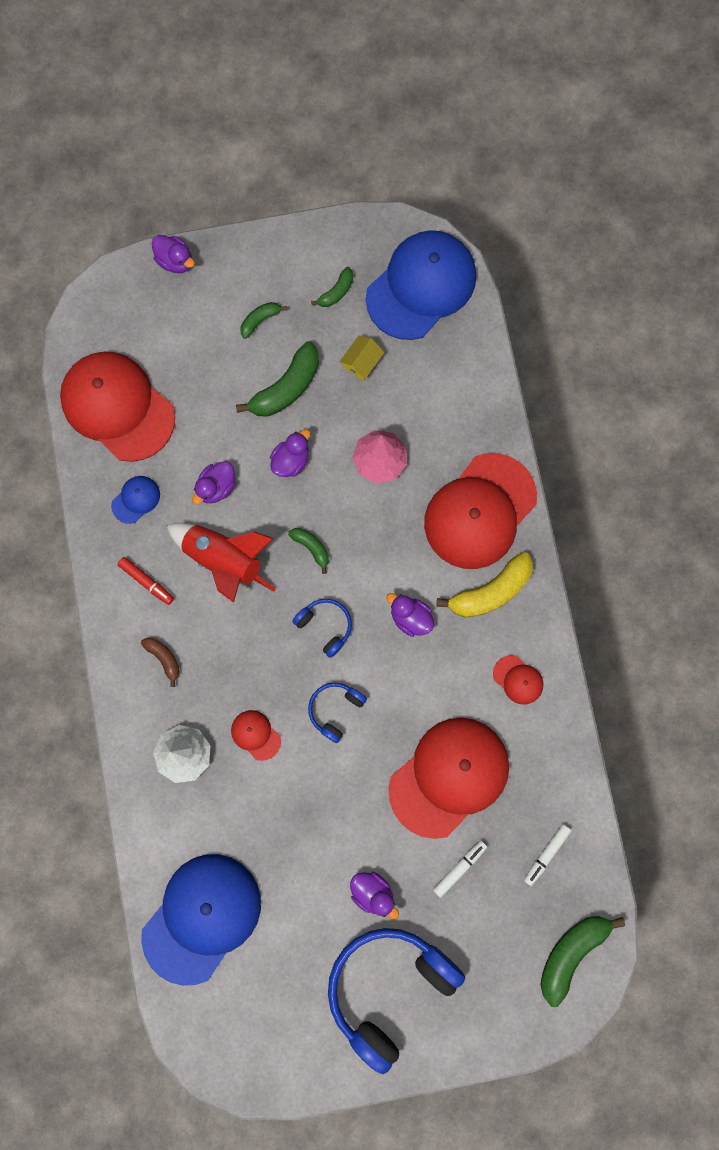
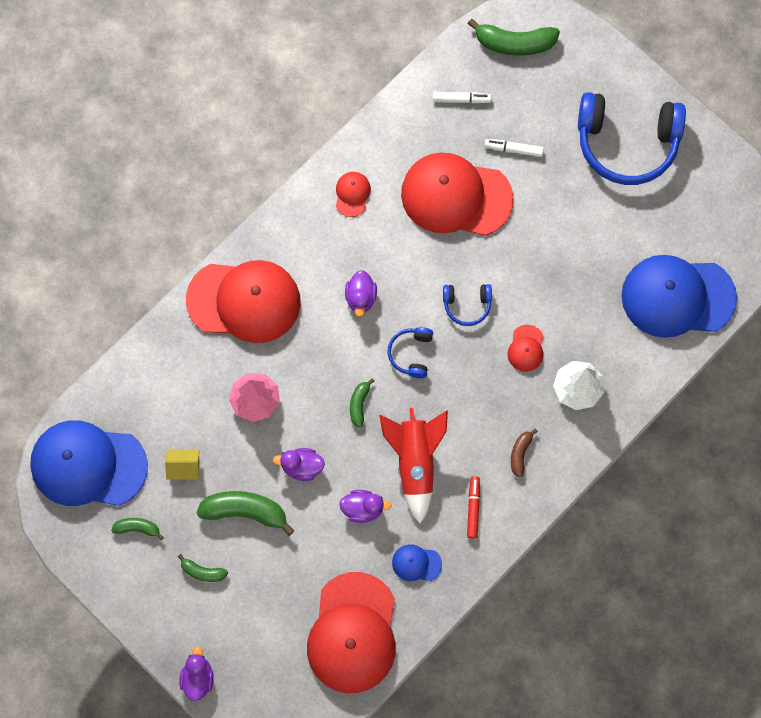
camera: 125 degrees left, 5 degrees down
purple duck [350,872,399,919] -> none
yellow banana [436,552,533,617] -> none

